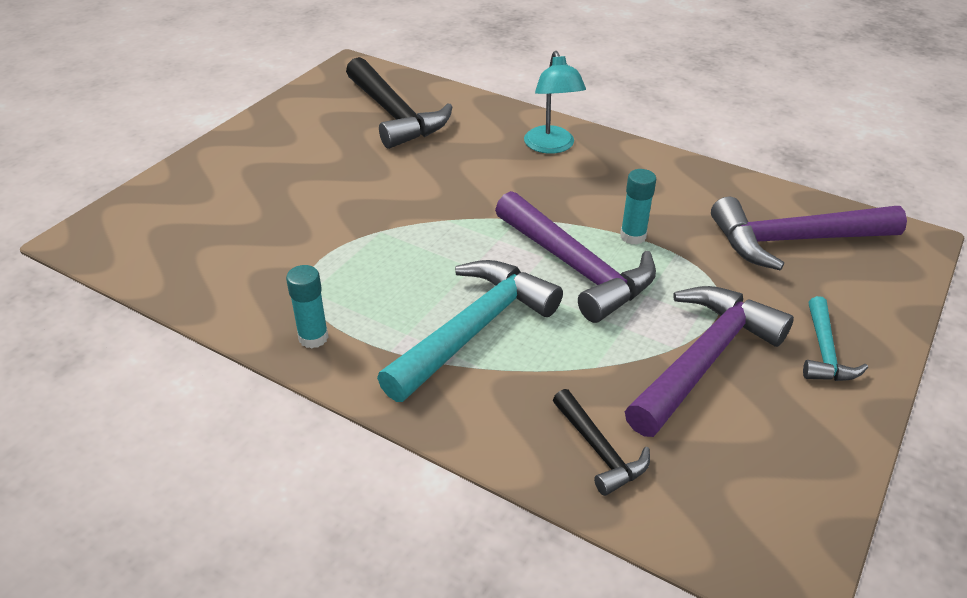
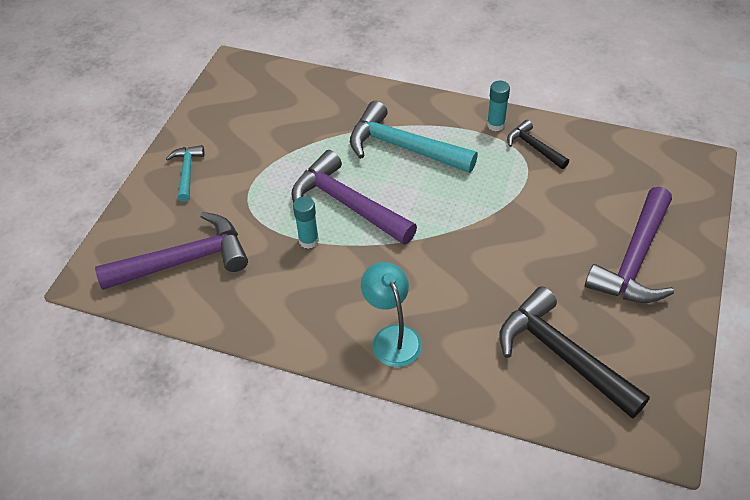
camera: 170 degrees right, 10 degrees up
turquoise hammer [377,260,563,402] -> turquoise hammer turned 90 degrees clockwise [350,101,478,173]
black hammer [553,389,650,496] -> black hammer moved to [507,120,569,169]
purple hammer [625,286,794,437] -> purple hammer moved to [585,187,674,303]

